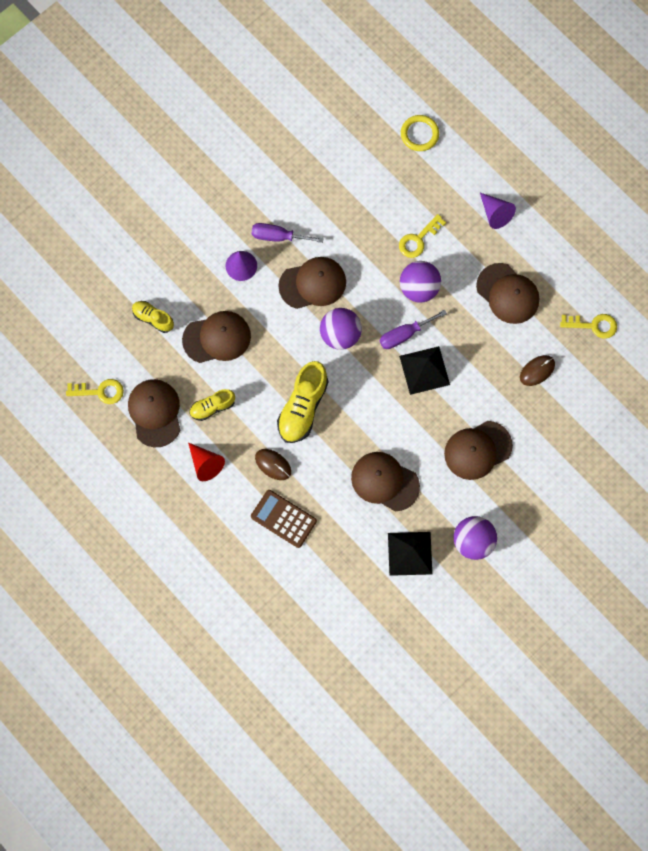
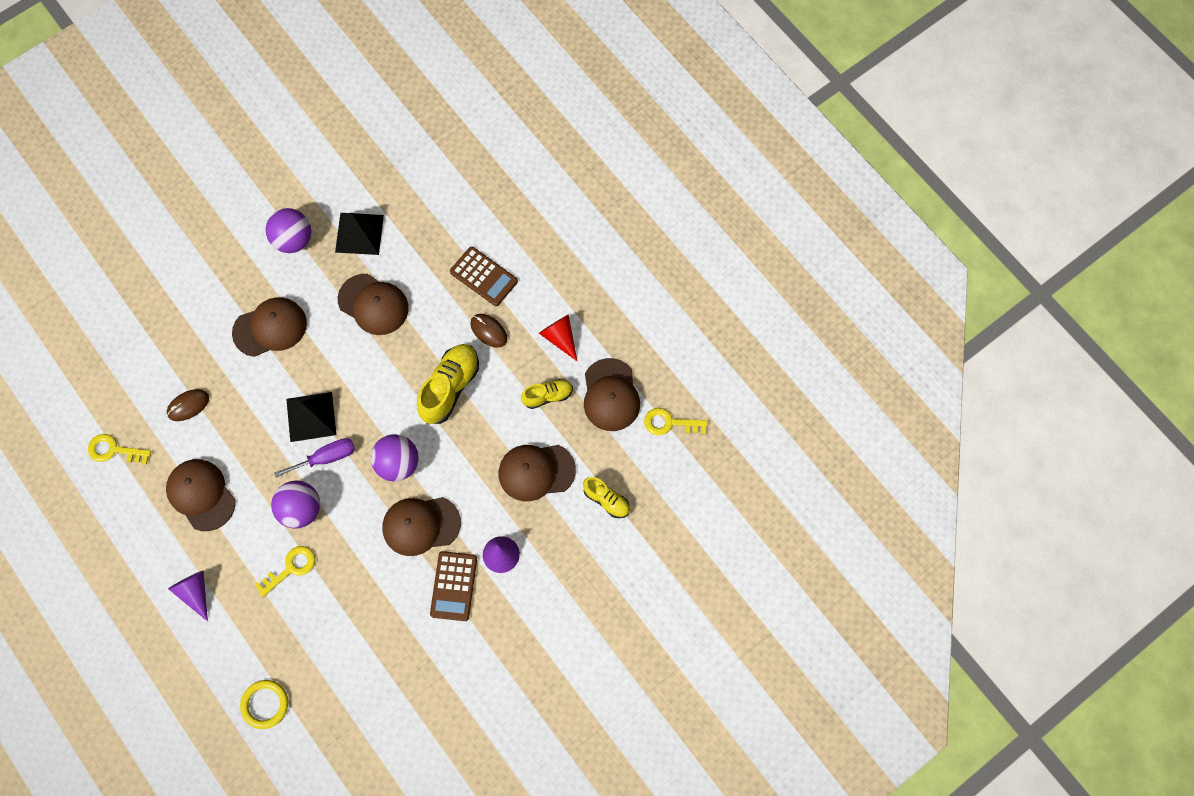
camera: 175 degrees left, 5 degrees down
purple screwdriver [252,223,324,243] -> brown calculator [430,551,477,621]

